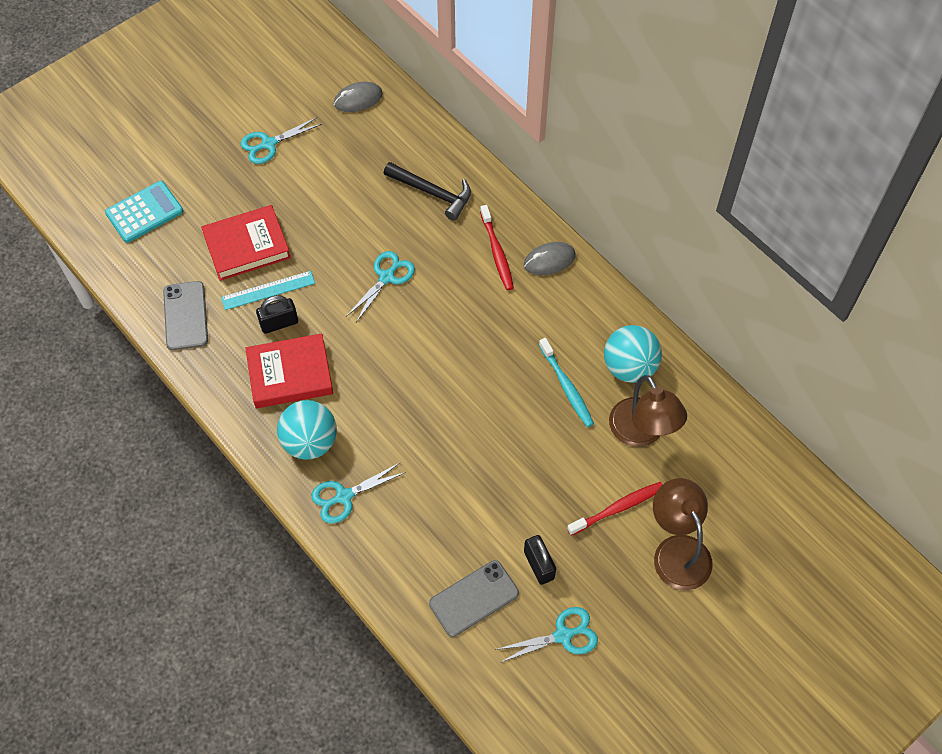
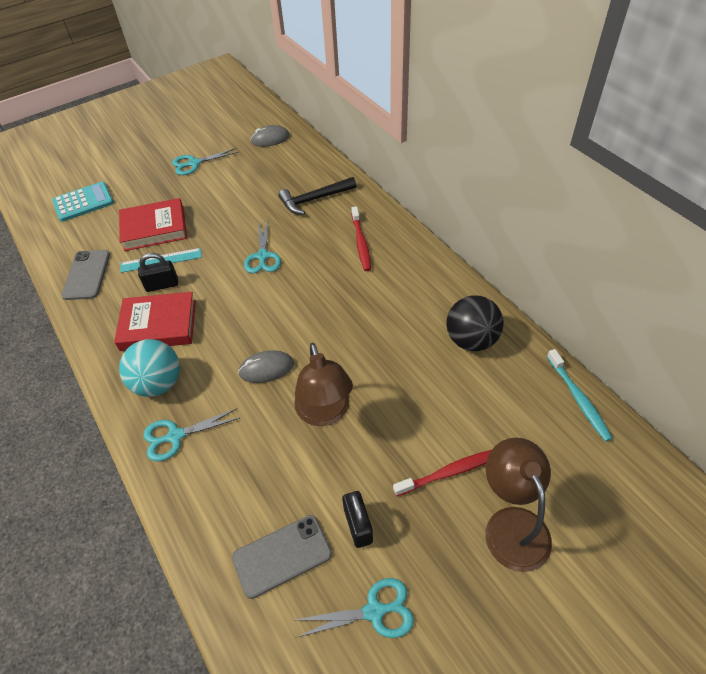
camera: 10 degrees right, 10 degrees down
turquoise scissors [346,251,415,322] -> turquoise scissors turned 135 degrees clockwise [244,221,281,273]
black hammer [384,162,471,221] -> black hammer turned 120 degrees clockwise [278,177,357,215]
grey mouse [524,242,576,275] -> grey mouse moved to [238,350,294,383]
turquoise toothbrush [539,338,594,427] -> turquoise toothbrush moved to [547,349,613,442]
turquoise ball [604,325,662,383] -> black ball [446,296,504,351]
brown lamp [609,375,687,447] -> brown lamp moved to [294,343,353,426]

